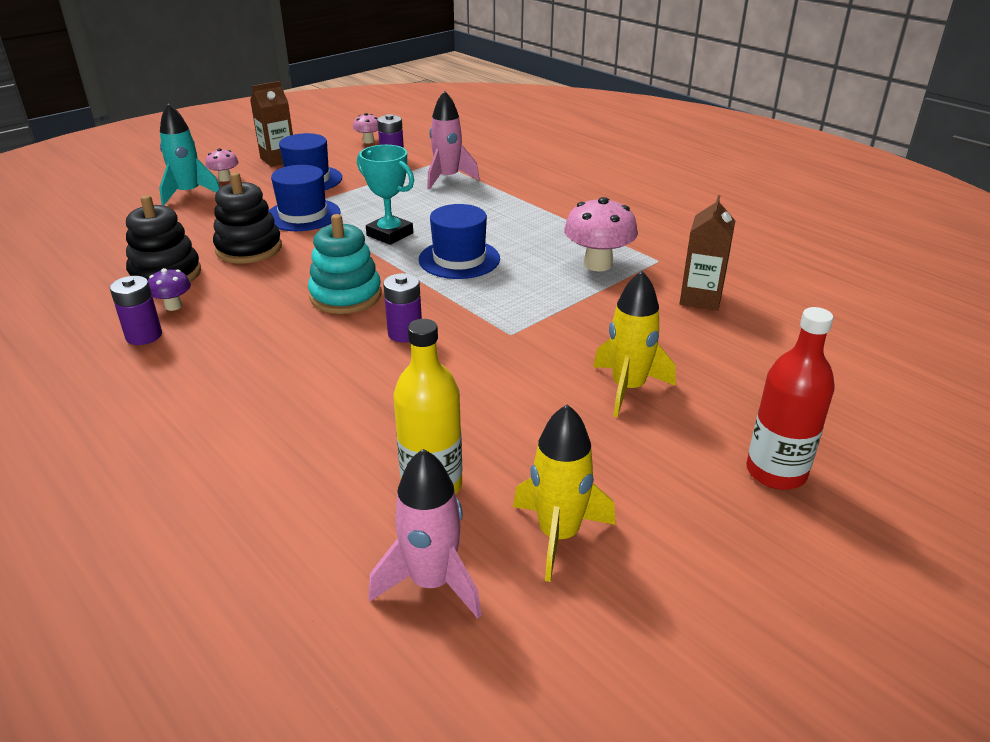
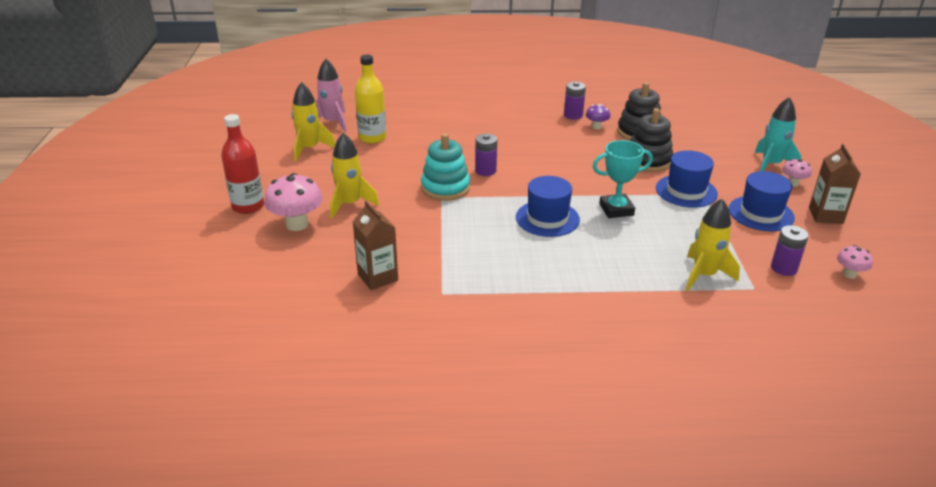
camera: 130 degrees right, 0 degrees up
turquoise stacking toy [308,214,382,314] -> turquoise stacking toy moved to [421,133,470,201]
pink rocket [427,91,479,190] -> yellow rocket [686,199,740,291]
pink mushroom [564,197,638,271] -> pink mushroom moved to [264,173,323,231]

